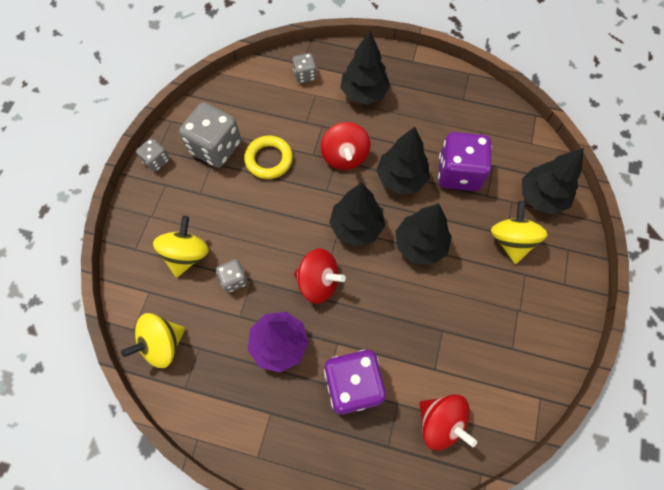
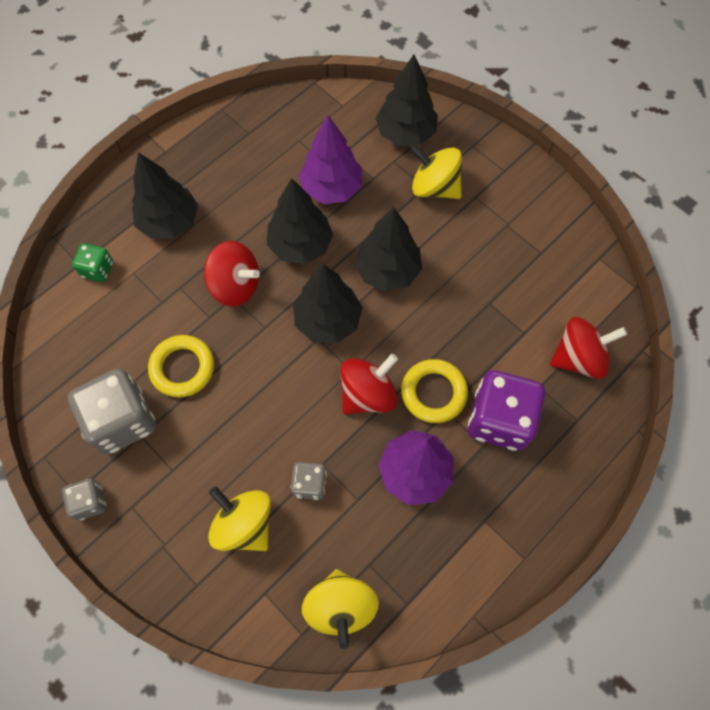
camera: 60 degrees left, 0 degrees up
grey dice [292,53,317,83] -> green dice [72,243,113,282]
purple dice [438,132,492,191] -> purple tree [298,115,362,204]
none -> yellow ring [401,359,468,423]

